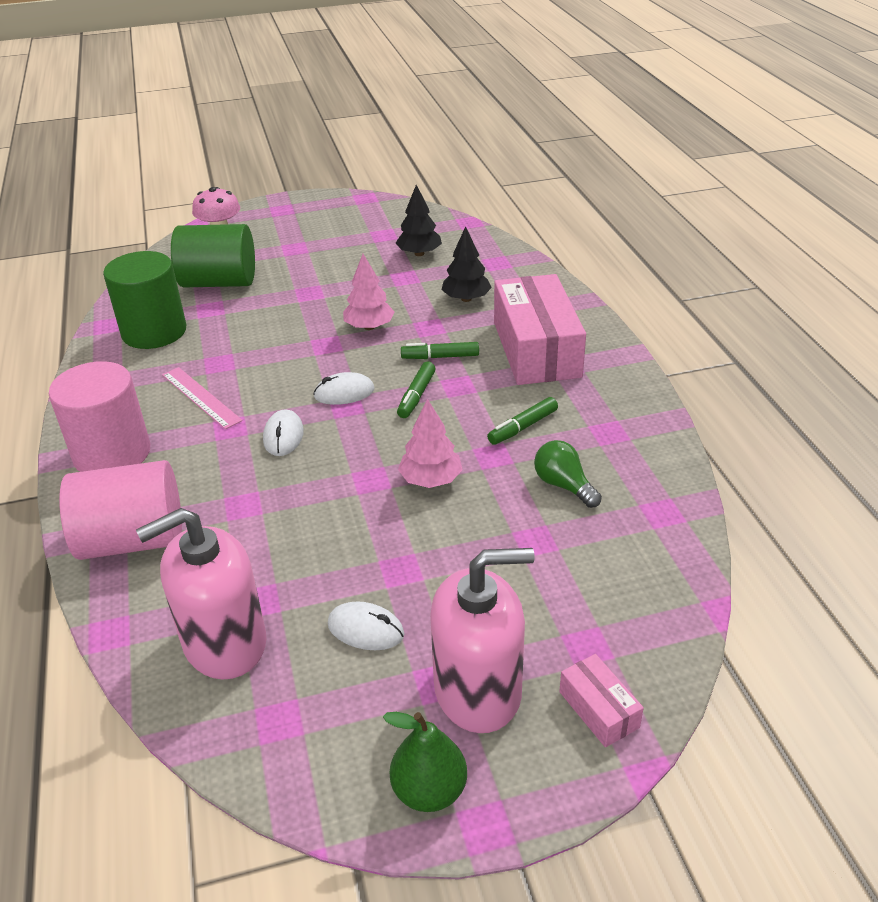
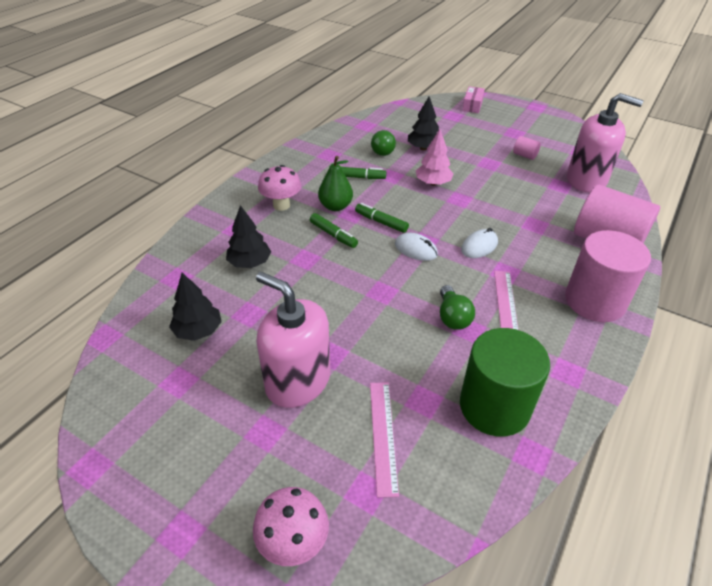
camera: 135 degrees left, 5 degrees up
green cylinder [171,224,255,288] -> pink ruler [370,382,399,498]
white mouse [328,601,405,650] -> pink cylinder [513,136,541,160]
pink tree [343,254,395,330] -> none
green pear [383,712,467,812] -> green pear moved to [318,156,353,211]
green marker [397,362,436,418] -> green marker turned 120 degrees counterclockwise [355,203,409,233]
pink soap dispenser [430,548,535,733] -> pink soap dispenser moved to [256,272,330,408]
pink box [494,274,586,385] -> pink mushroom [258,165,301,211]
none -> black tree [408,97,439,150]
none -> green light bulb [440,285,475,330]

